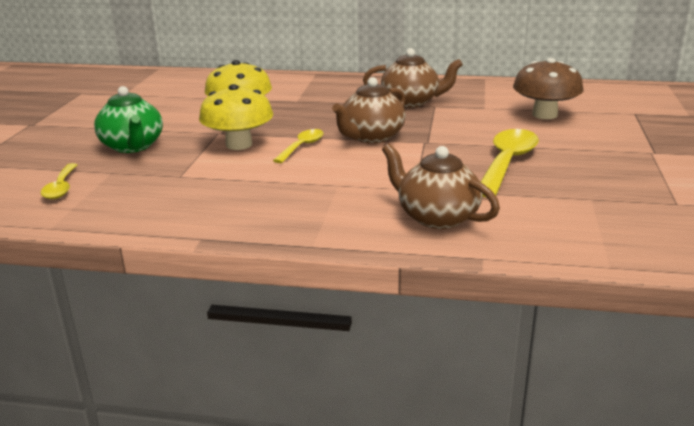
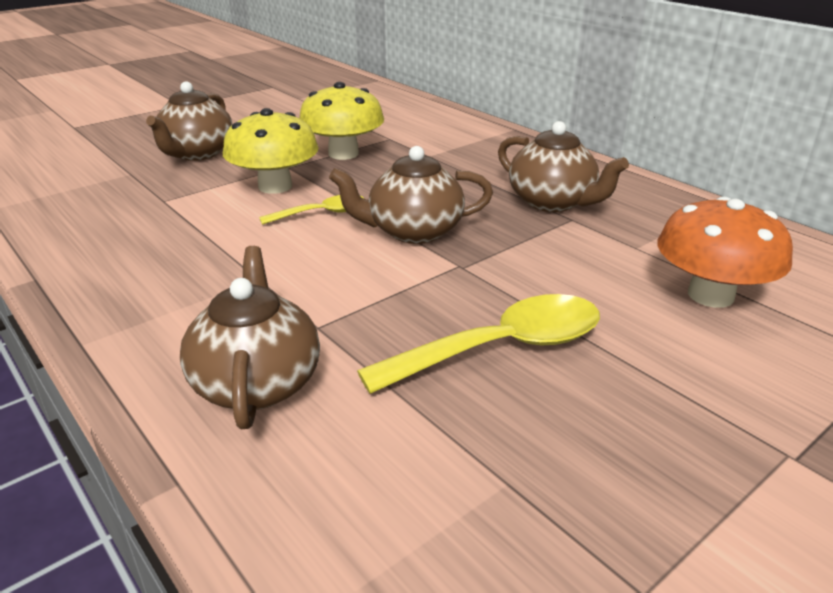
camera: 40 degrees right, 5 degrees up
yellow spoon [40,163,77,199] -> none
green teapot [94,86,163,153] -> brown teapot [146,81,233,161]
brown mushroom [513,58,584,119] -> orange mushroom [657,196,793,308]

